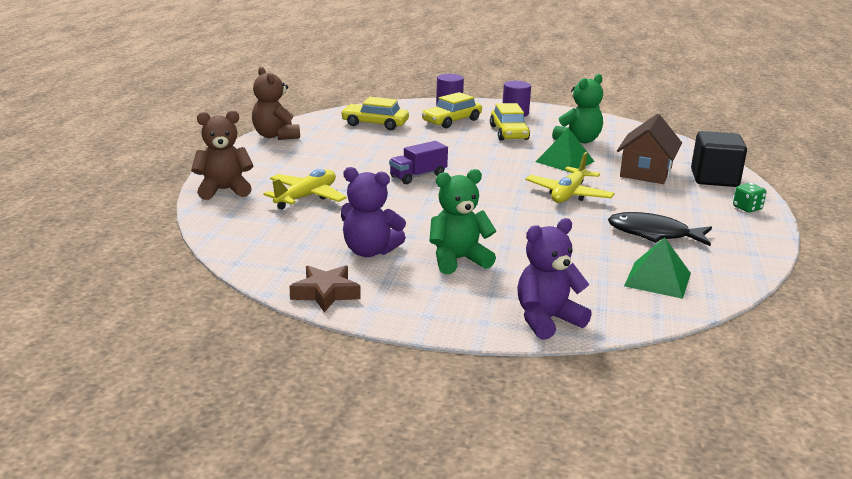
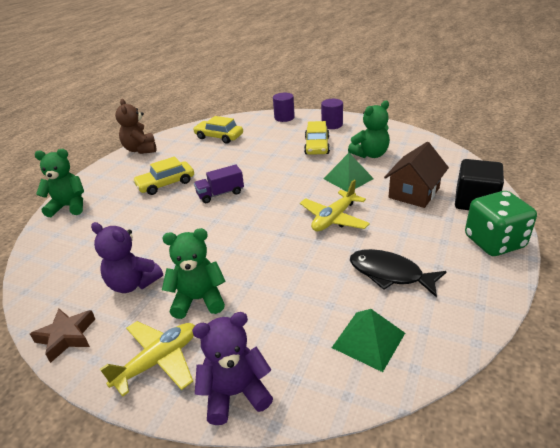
camera: 15 degrees right, 10 degrees up
brown teddy bear [191,110,253,200] -> green teddy bear [34,149,84,217]
yellow plane [263,169,347,209] -> yellow plane moved to [100,321,195,397]
yellow car [422,92,482,128] -> yellow car moved to [133,156,194,195]
green dice [733,183,766,212] -> green dice [465,191,537,256], size x2.18

